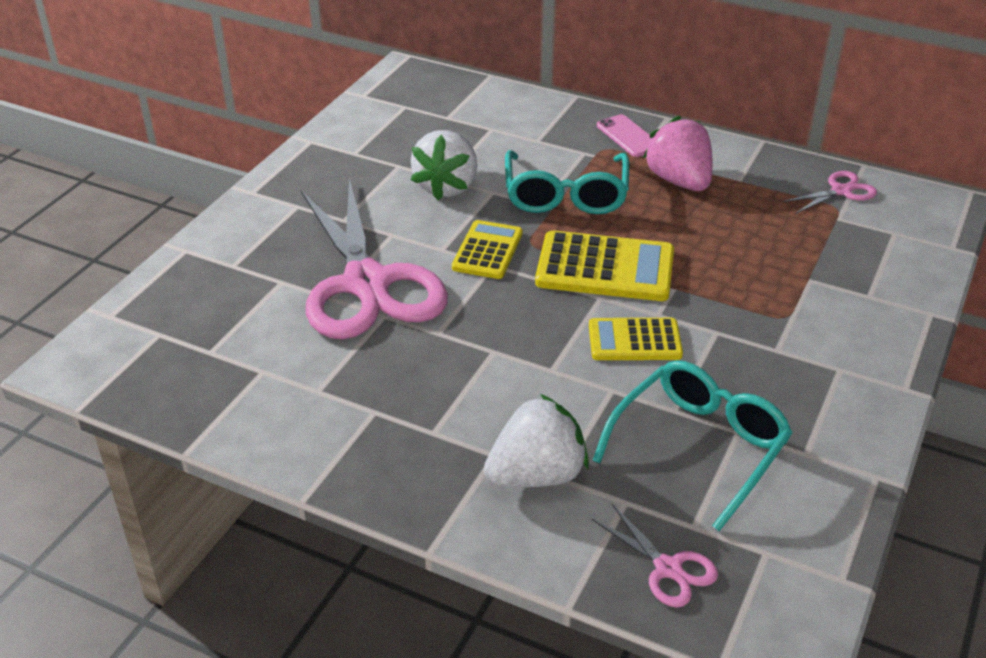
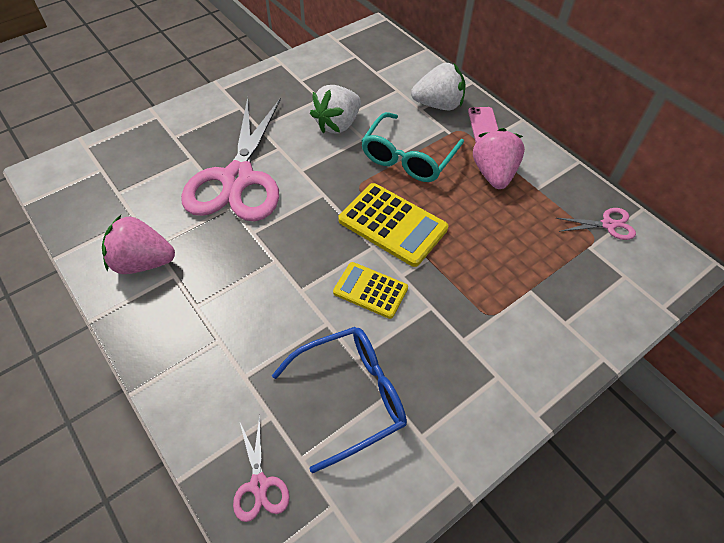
camera: 25 degrees right, 15 degrees up
yellow calculator [452,220,523,279] -> none
white strawberry [484,394,589,488] -> white strawberry moved to [411,63,466,110]
turquoise glasses [592,360,792,531] -> blue glasses [272,327,407,473]
none -> pink strawberry [102,215,175,274]

